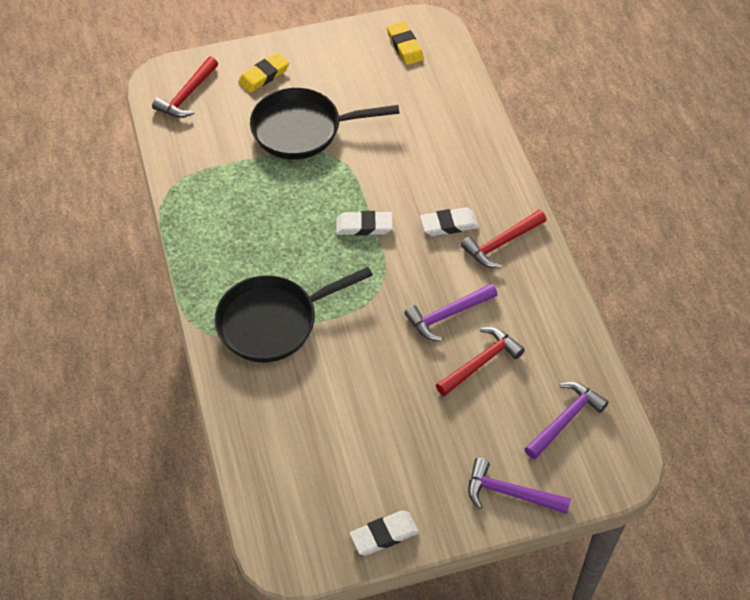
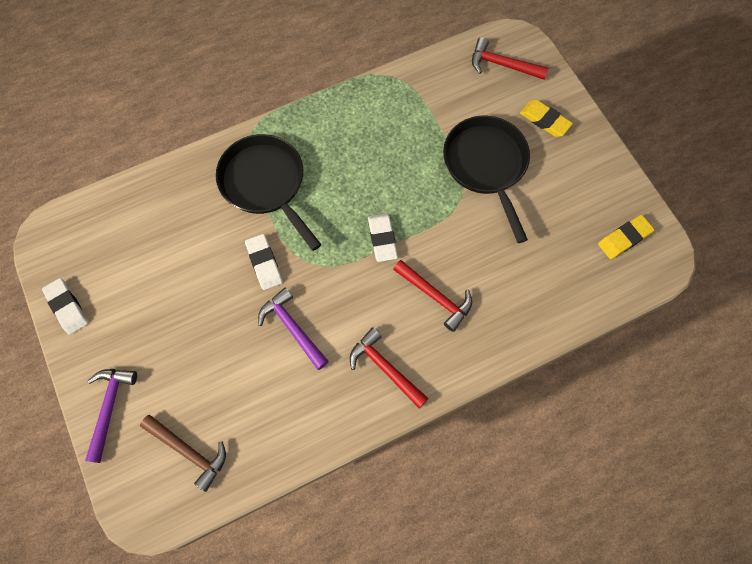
camera: 80 degrees right, 15 degrees up
white eraser [420,207,479,236] -> white eraser moved to [245,234,283,290]
red hammer [436,327,525,396] -> red hammer moved to [393,260,472,332]
purple hammer [525,382,609,459] -> brown hammer [140,415,226,492]

